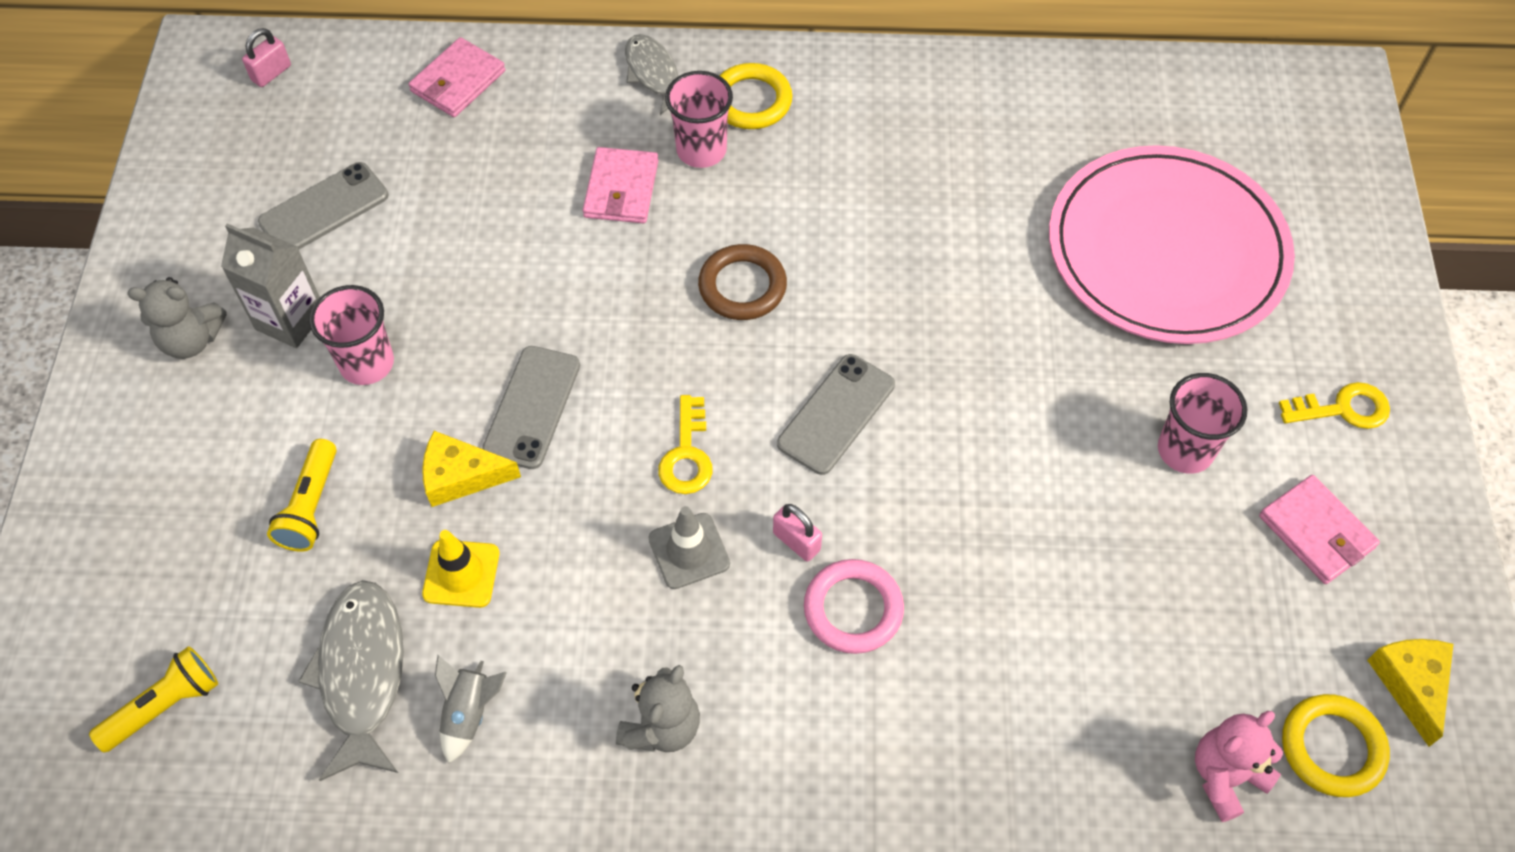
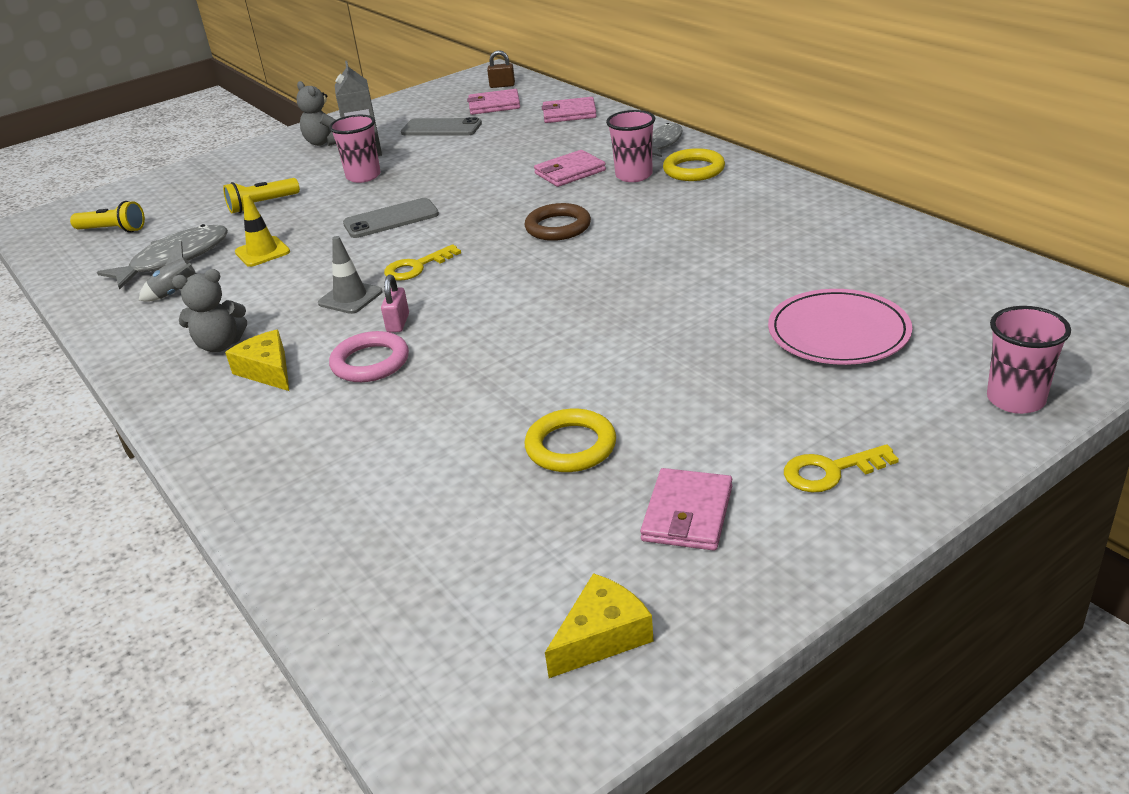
camera: 55 degrees right, 25 degrees down
pink padlock [242,28,291,87] -> brown padlock [487,50,515,88]
yellow cheese [422,431,521,507] -> yellow cheese moved to [225,330,289,391]
grey phone [777,354,895,475] -> none
pink plate [1049,145,1295,344] -> pink plate [768,289,912,365], size x0.61
pink cup [1158,373,1247,474] -> pink cup moved to [987,306,1071,414]
pink teddy bear [1195,711,1283,822] -> none
yellow key [1279,382,1390,429] -> yellow key turned 120 degrees clockwise [784,444,899,492]
yellow ring [1282,694,1390,797] -> yellow ring moved to [525,409,616,472]
none -> pink wallet [467,89,520,115]

